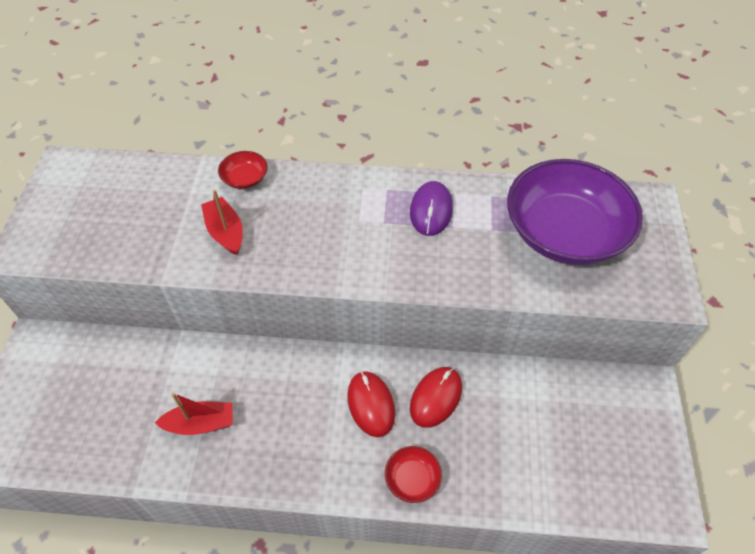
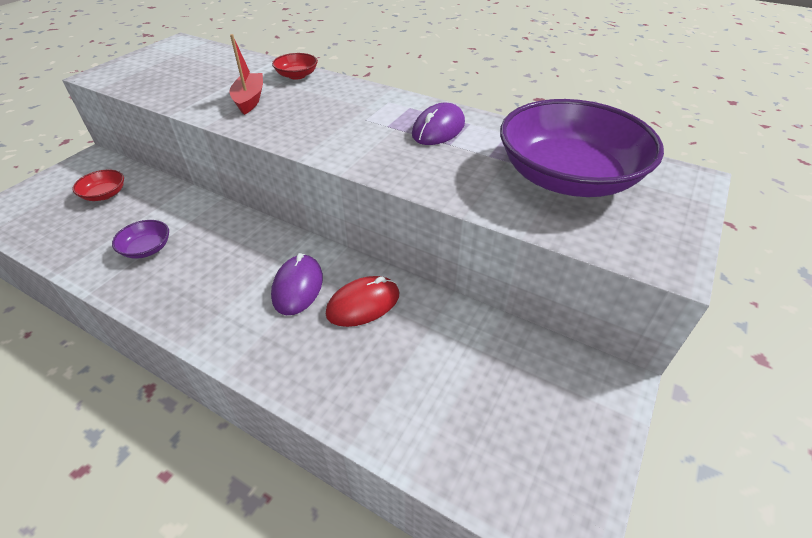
camera: 25 degrees right, 10 degrees down
red boat [155,393,232,435] -> purple bowl [112,220,169,259]
red mouse [347,371,395,437] -> purple mouse [271,253,323,315]
red bowl [385,446,442,503] -> red bowl moved to [72,169,124,201]

